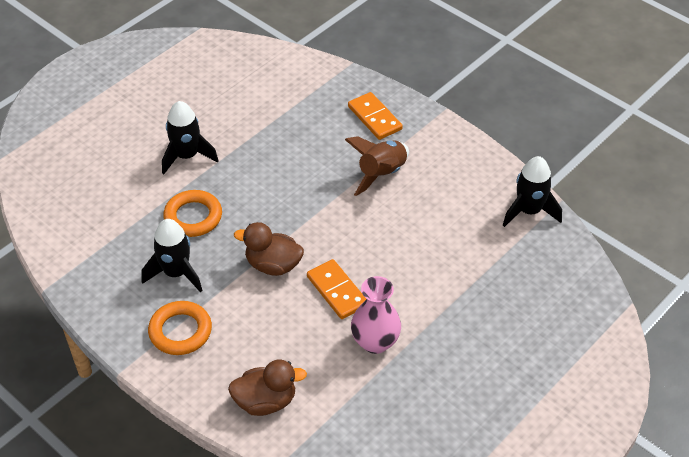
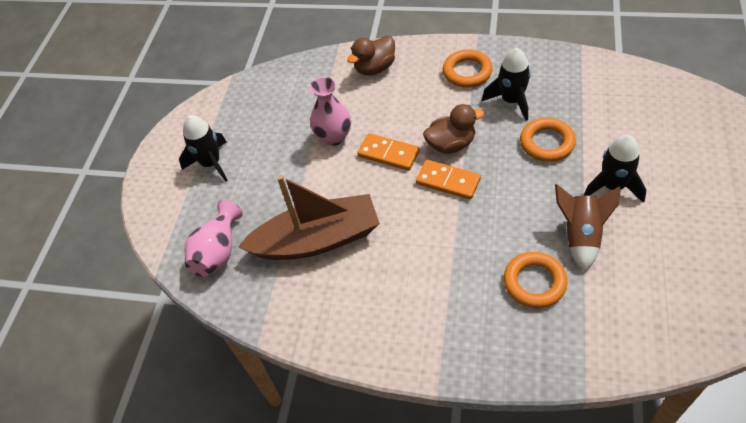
camera: 155 degrees right, 5 degrees up
brown rocket [345,136,409,196] -> brown rocket moved to [555,184,621,272]
orange domino [348,92,403,140] -> orange domino moved to [416,160,481,200]
black rocket [503,156,562,227] -> black rocket moved to [179,115,228,182]
none -> pink vase [185,200,243,277]
none -> brown boat [238,175,380,260]
none -> orange ring [504,252,567,308]

